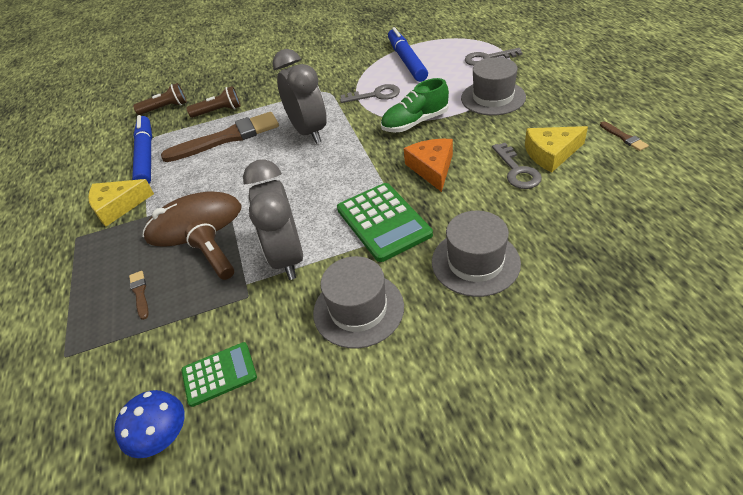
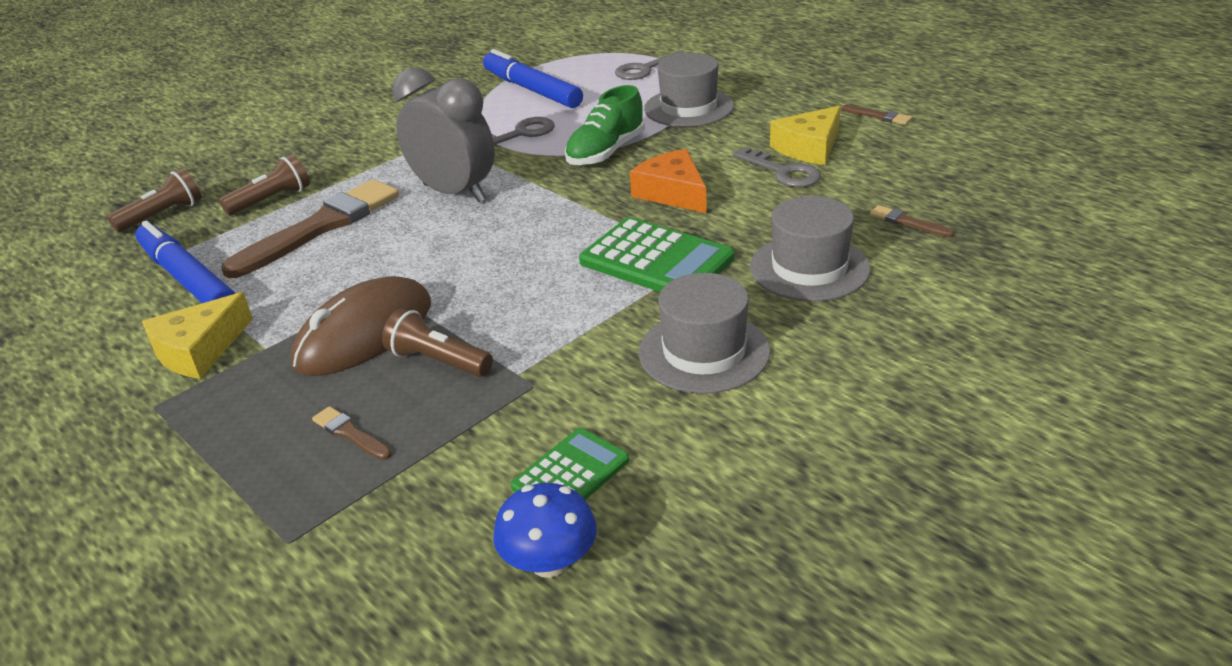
camera: 30 degrees left, 10 degrees down
grey clock [243,159,303,280] -> none
none -> brown brush [870,205,954,238]

